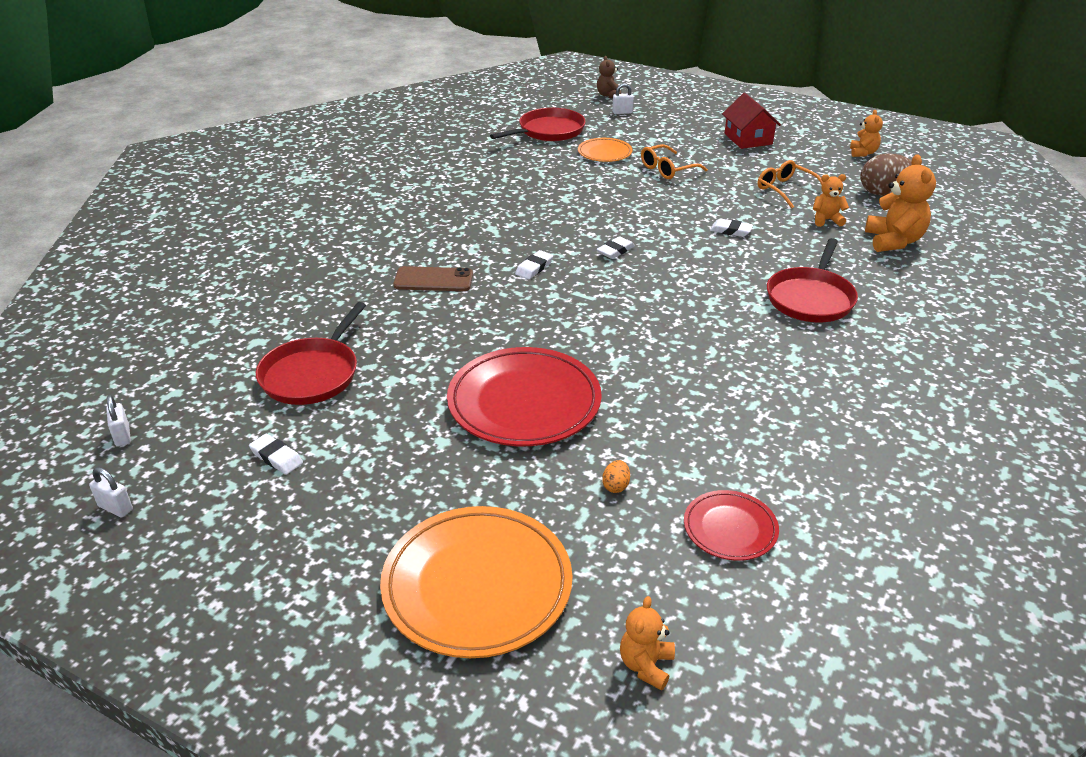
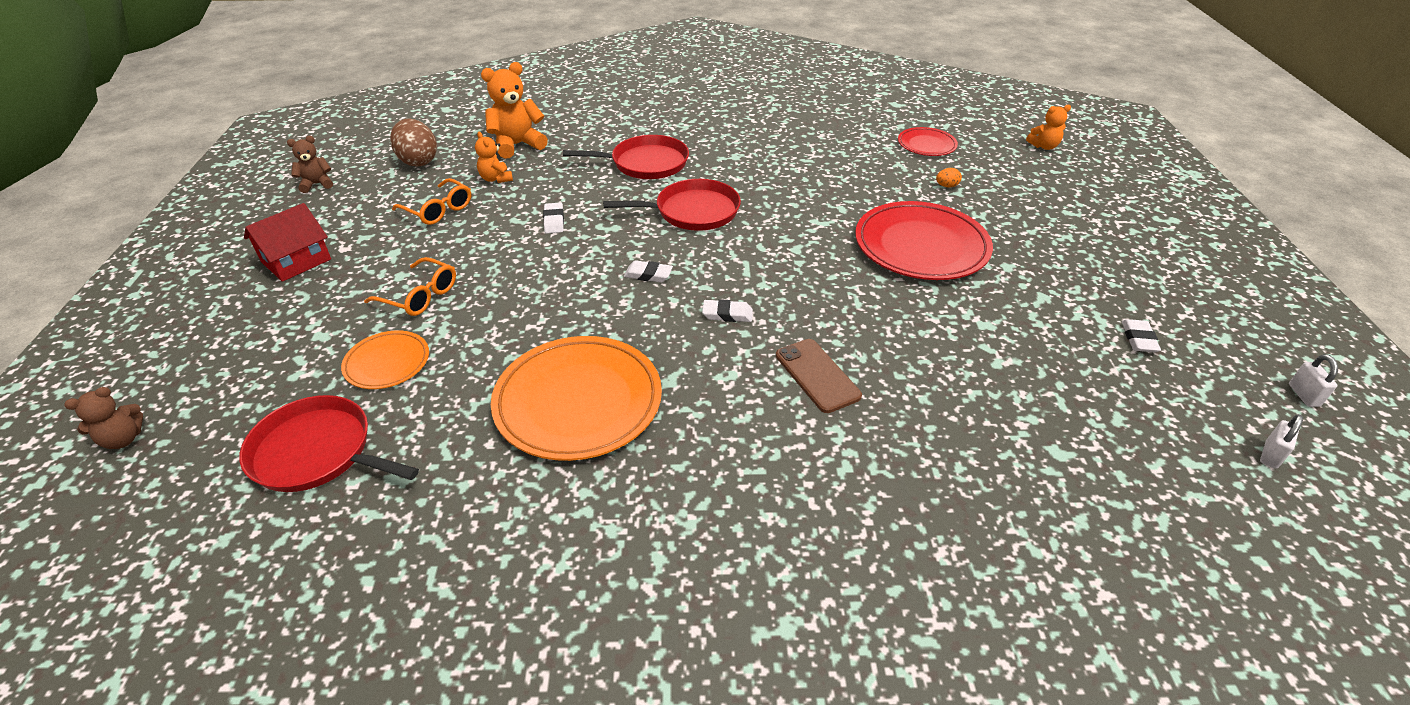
camera: 120 degrees left, 5 degrees up
red pan [256,302,366,405] -> red pan moved to [603,179,741,231]
orange plate [380,506,573,658] -> orange plate moved to [491,336,662,461]
white padlock [612,83,634,114] -> none
orange glasses [758,160,823,208] -> orange glasses turned 75 degrees counterclockwise [392,178,471,225]
orange teddy bear [850,110,883,157] -> brown teddy bear [287,136,333,193]

